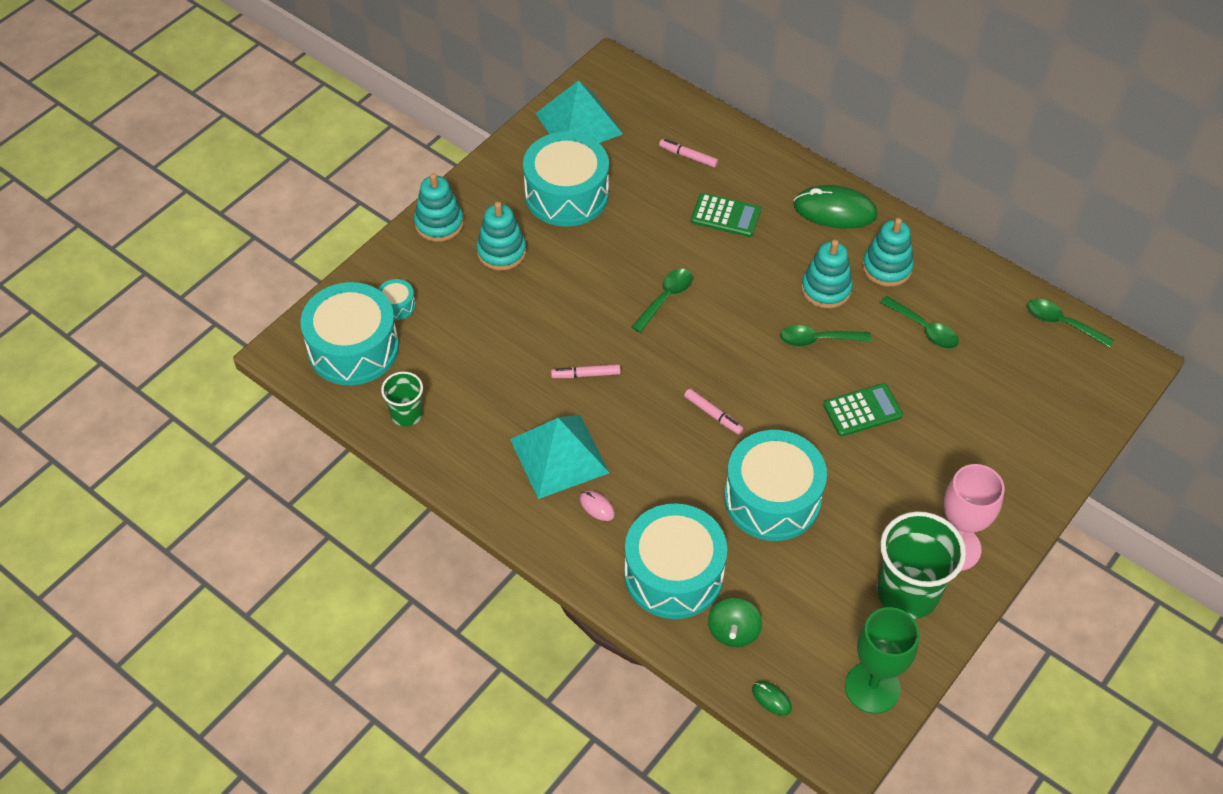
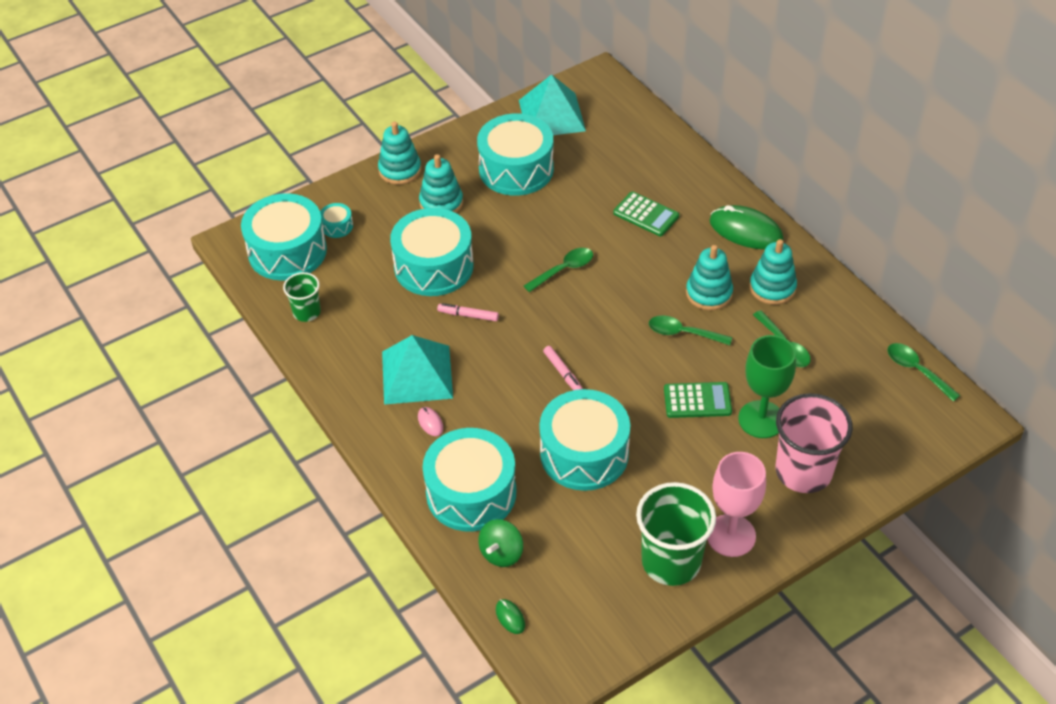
camera: 20 degrees right, 5 degrees down
pink marker [659,139,718,168] -> none
green goblet [845,607,919,714] -> green goblet moved to [738,335,796,438]
none -> turquoise drum [390,208,473,296]
none -> pink cup [776,393,853,493]

